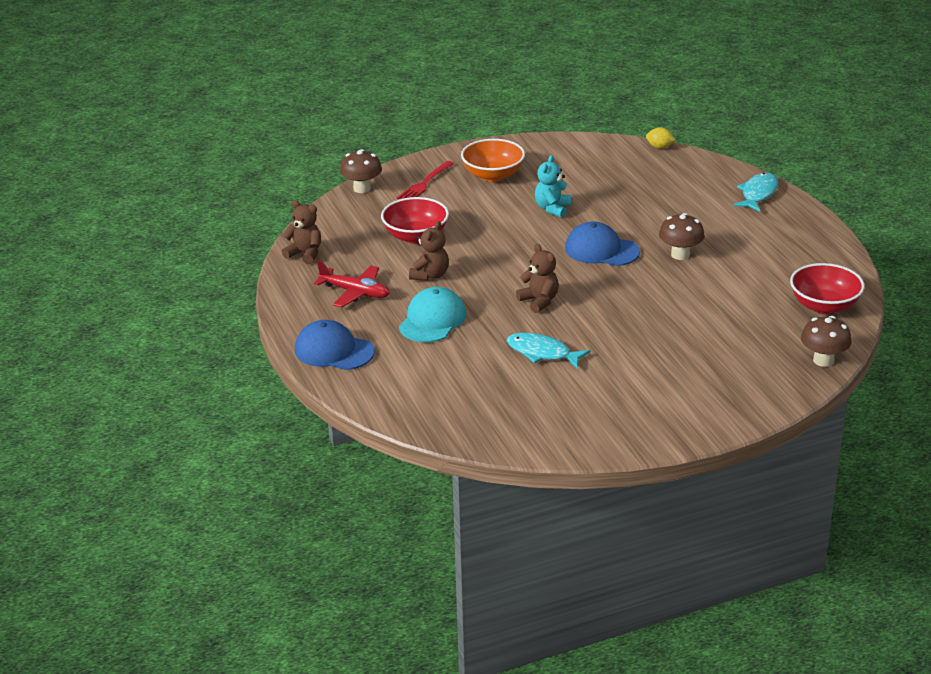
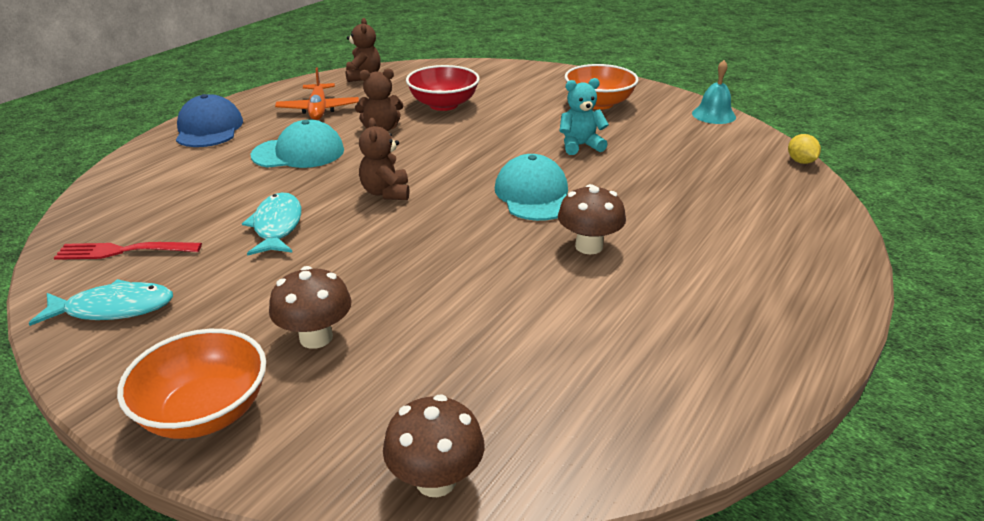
camera: 55 degrees right, 0 degrees up
red plane [314,261,390,308] -> orange plane [275,68,359,120]
brown mushroom [340,149,382,193] -> brown mushroom moved to [269,266,352,349]
red fork [397,161,454,200] -> red fork moved to [54,242,202,260]
brown teddy bear [516,244,559,313] -> brown teddy bear turned 150 degrees clockwise [359,118,409,200]
blue cap [565,221,640,266] -> turquoise cap [495,154,568,221]
turquoise fish [733,173,778,212] -> turquoise fish moved to [29,279,173,326]
red bowl [790,263,865,314] -> none
none -> orange bowl [117,329,266,439]
none -> turquoise bell [692,60,736,124]

